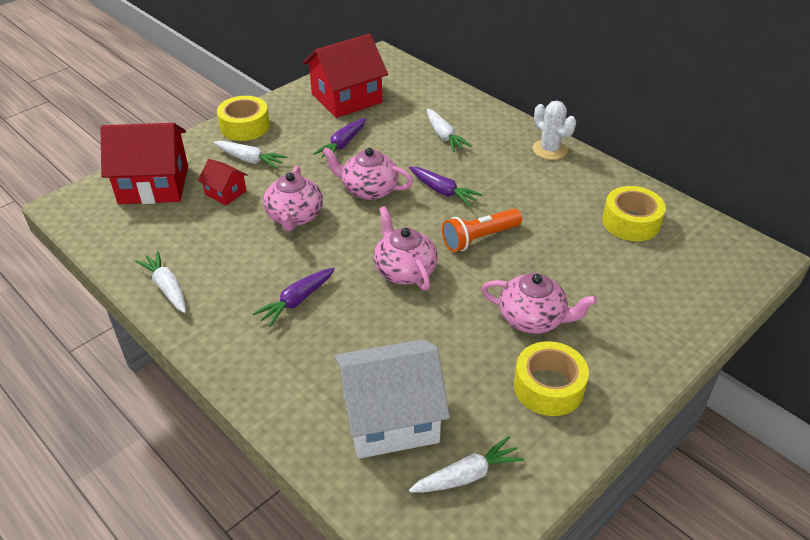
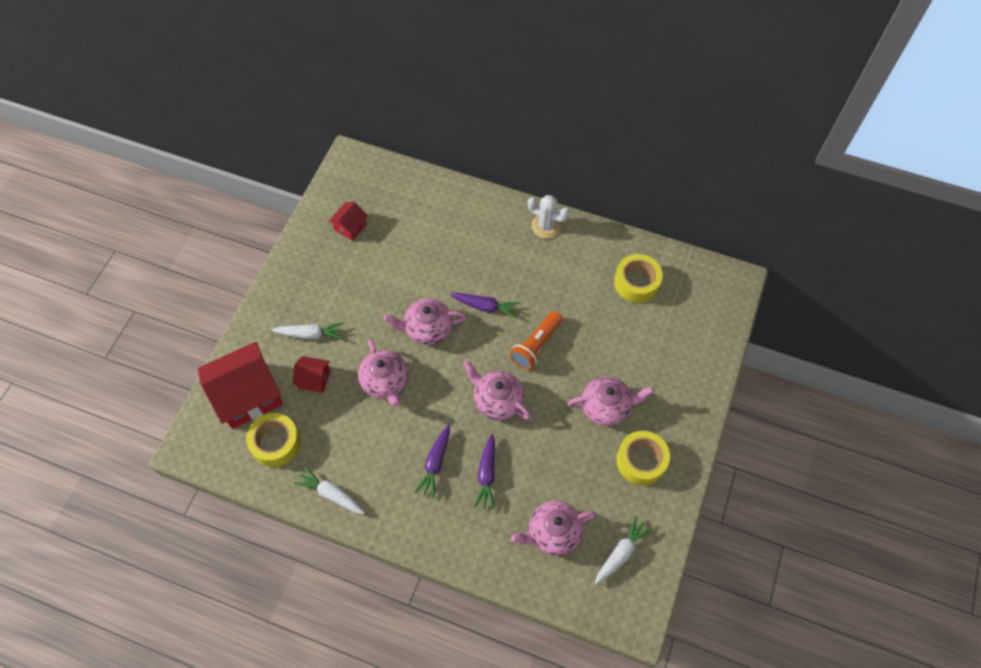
camera: 25 degrees left, 20 degrees up
yellow tape [217,96,270,141] -> yellow tape moved to [246,413,301,467]
red house [303,34,388,118] -> red house [329,202,368,241], size x0.48
purple carrot [313,118,366,158] -> purple carrot moved to [474,434,495,510]
white house [334,339,450,459] -> pink teapot [511,501,597,556]
white carrot [427,109,472,152] -> none

